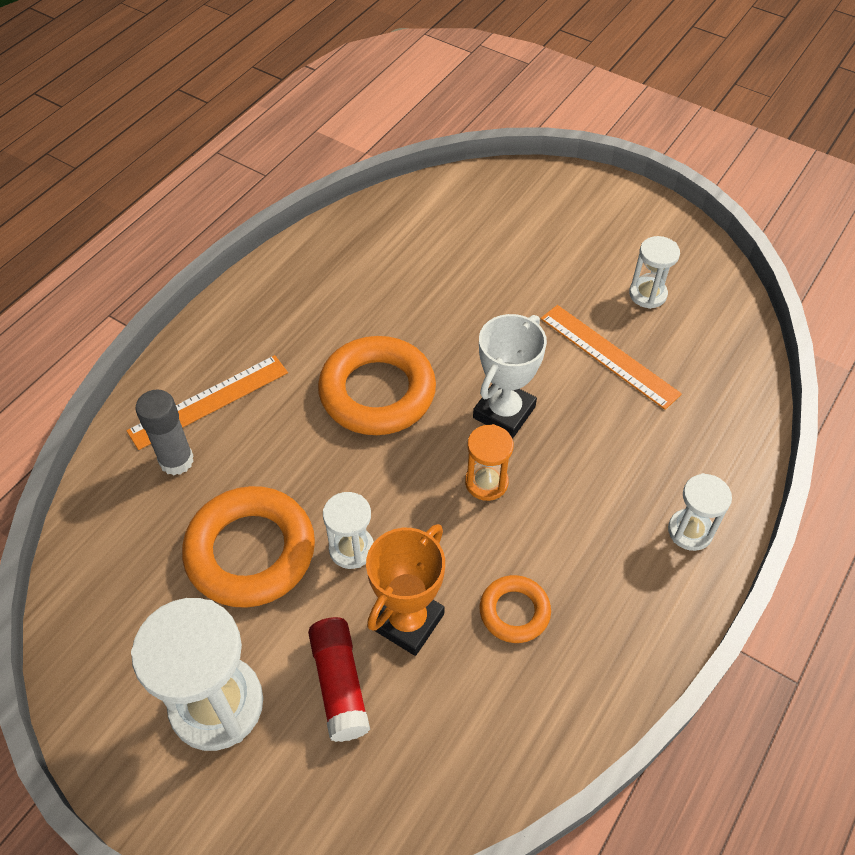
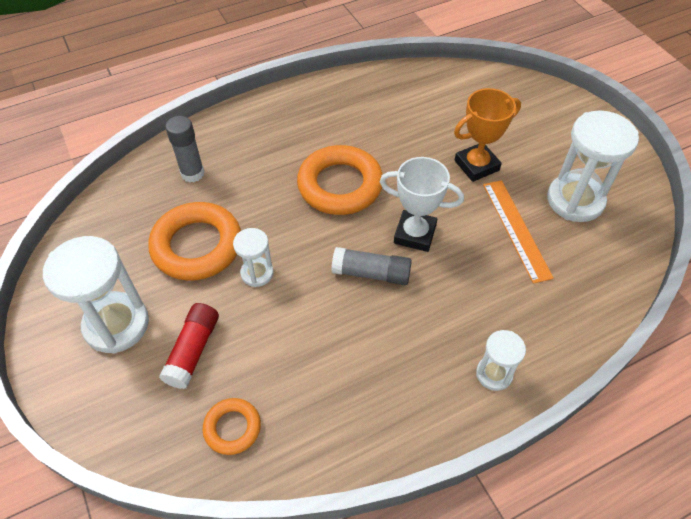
camera: 30 degrees right, 0 degrees up
orange ruler [126,355,288,450] -> none
orange trophy [366,524,445,656] -> orange trophy moved to [454,88,521,182]
orange hourglass [465,424,513,501] -> grey glue stick [331,247,412,285]
white trophy [473,314,547,438] -> white trophy turned 45 degrees clockwise [380,157,464,252]
orange ring [479,575,551,643] -> orange ring moved to [203,398,261,455]
white hourglass [629,236,680,309] -> white hourglass [547,110,639,222], size x1.87

